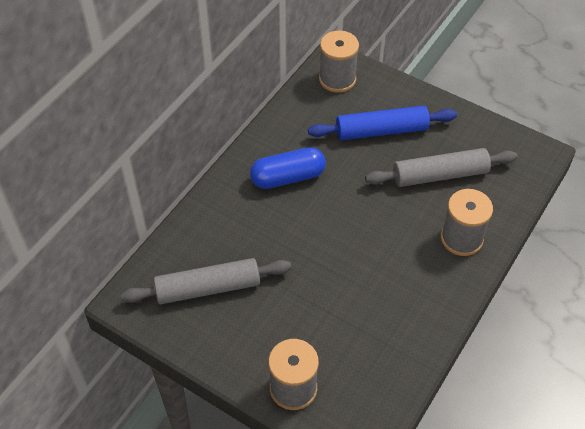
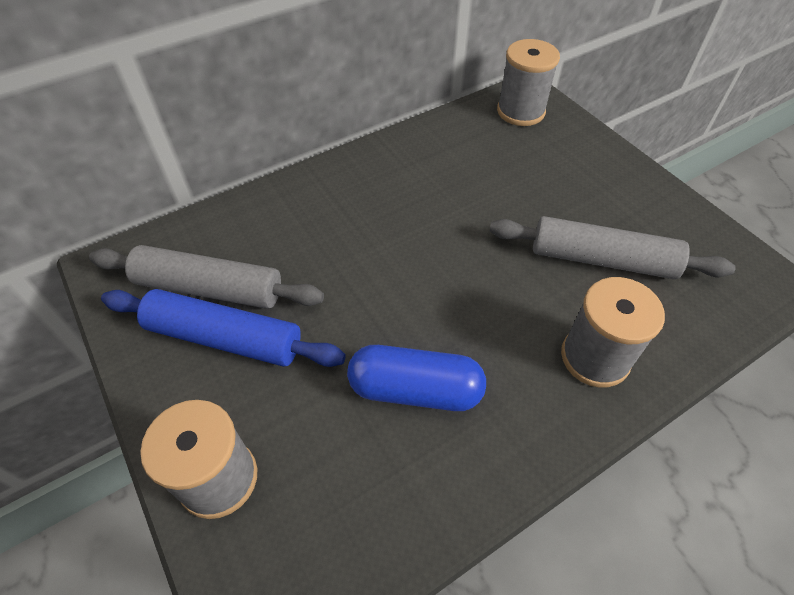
camera: 25 degrees right, 0 degrees up
blue capsule [250,147,326,189] -> blue capsule moved to [347,345,486,411]
blue rolling pin [308,106,457,140] -> blue rolling pin moved to [101,289,346,367]

